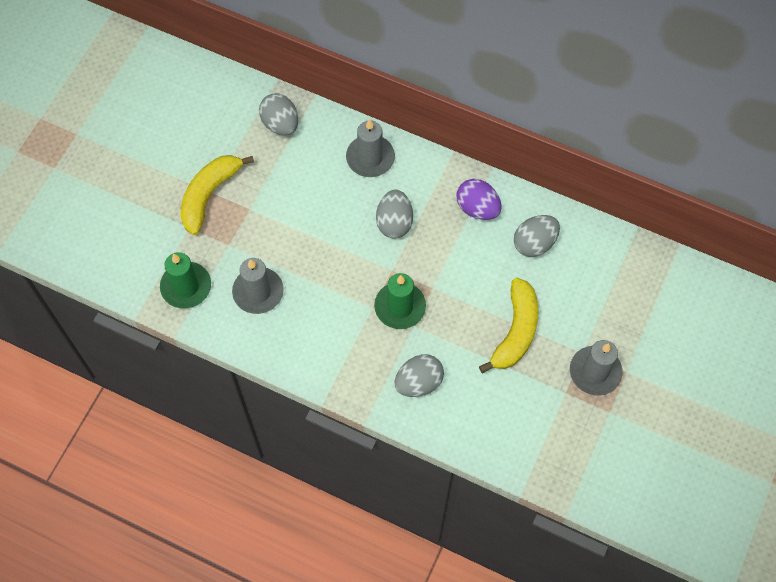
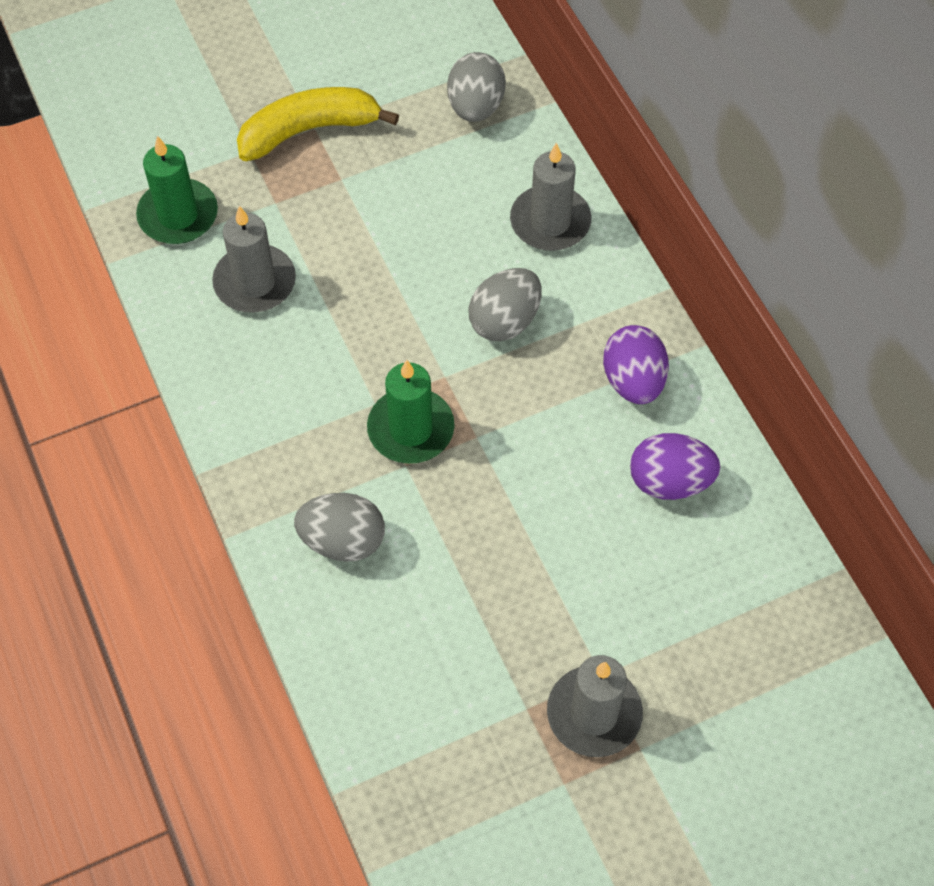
camera: 40 degrees right, 5 degrees down
yellow banana [479,278,538,373] -> none
grey egg [514,215,560,257] -> purple egg [630,433,720,500]

